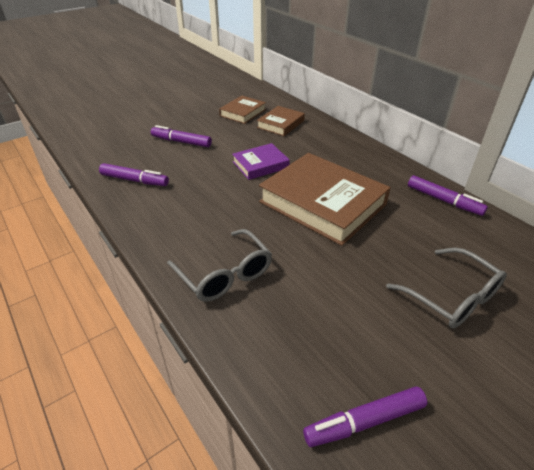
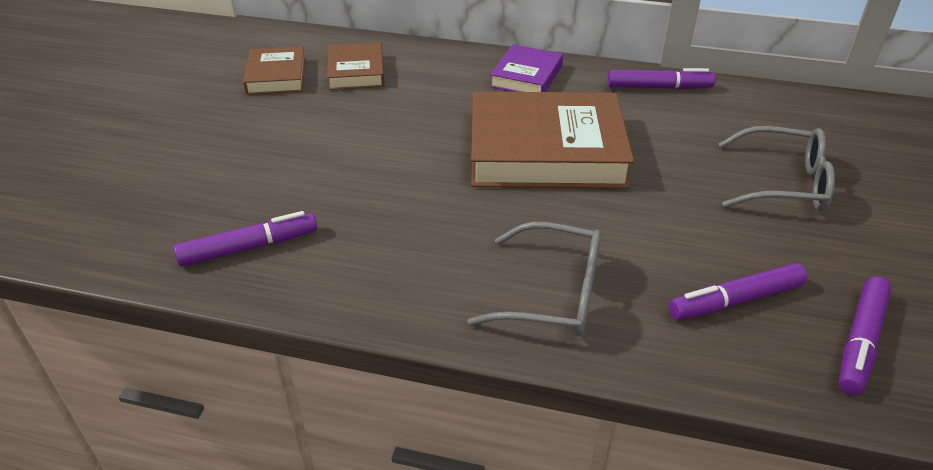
camera: 40 degrees left, 0 degrees up
purple marker [151,125,212,147] -> purple marker moved to [669,263,807,320]
purple book [232,143,290,180] -> purple book moved to [490,44,563,92]

